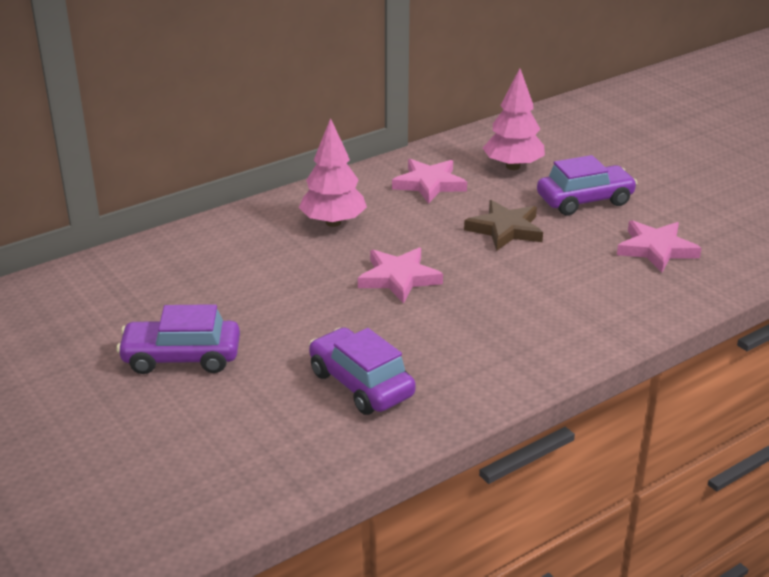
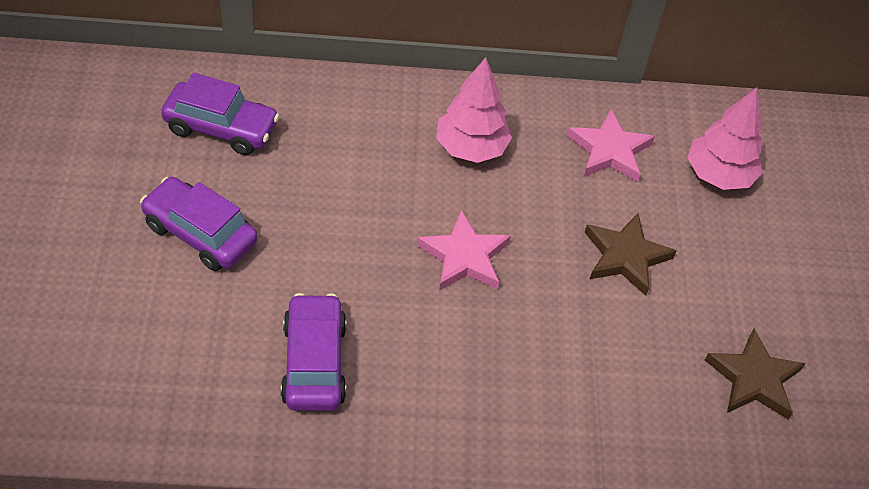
camera: 30 degrees right, 20 degrees up
purple car [537,155,637,215] -> purple car moved to [161,73,280,155]
pink star [617,220,702,273] -> brown star [705,329,806,419]

